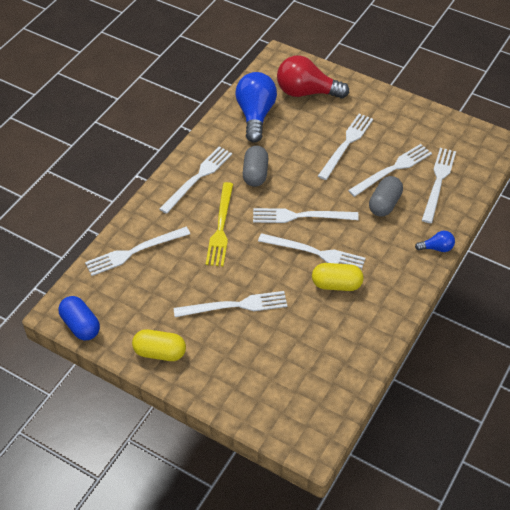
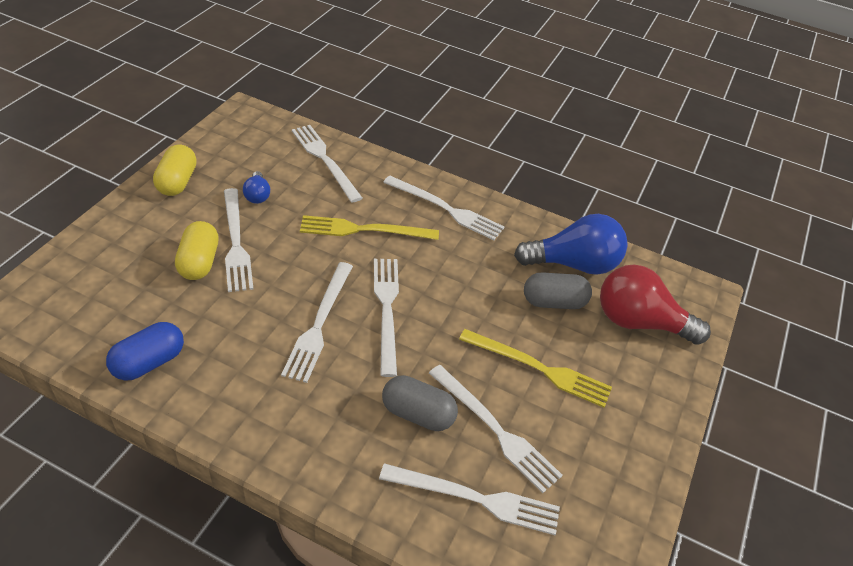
camera: 80 degrees right, 5 degrees down
blue capsule [58,296,100,340] -> blue capsule moved to [106,322,184,381]
grey capsule [243,146,268,187] -> grey capsule moved to [524,272,592,309]
red light bulb [277,56,349,99] -> red light bulb turned 75 degrees counterclockwise [600,265,711,345]
yellow capsule [312,263,364,291] -> yellow capsule moved to [175,221,219,280]
white fork [318,113,373,180] -> yellow fork [459,329,612,408]
blue light bulb [415,231,455,252] -> blue light bulb moved to [243,171,270,204]

